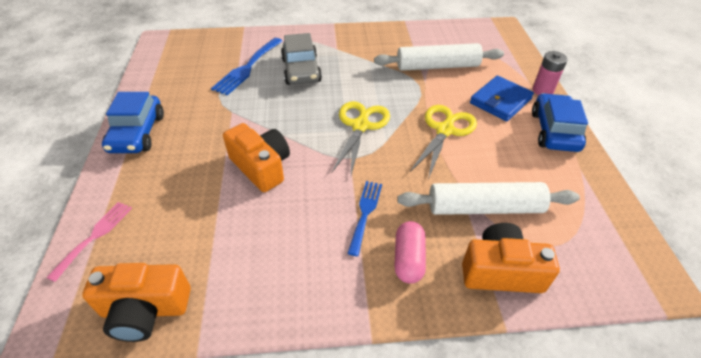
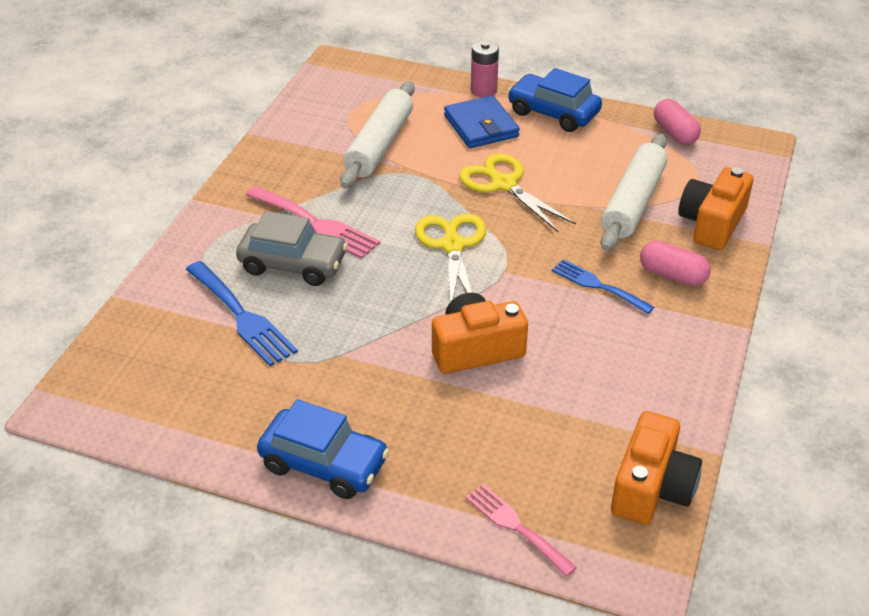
camera: 65 degrees left, 5 degrees down
yellow scissors [331,101,390,175] -> yellow scissors turned 45 degrees clockwise [415,213,486,302]
none -> pink fork [246,186,380,259]
none -> pink capsule [654,99,701,145]

